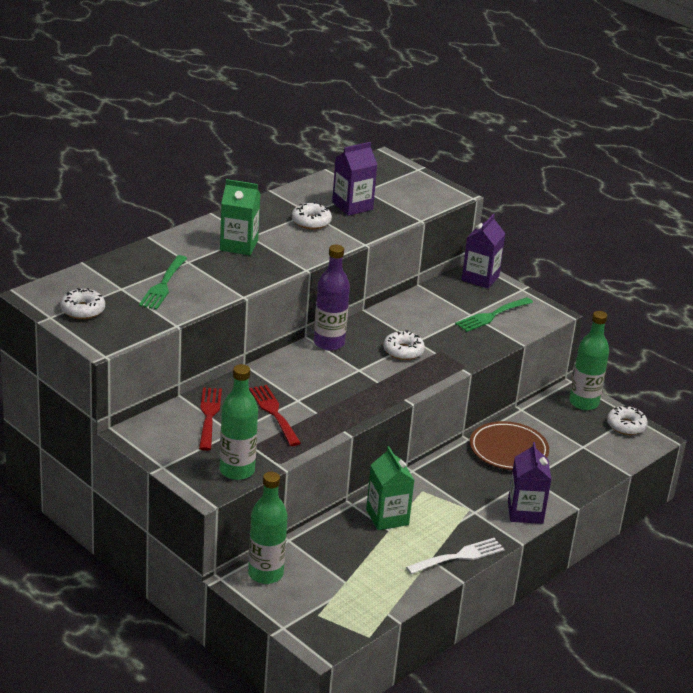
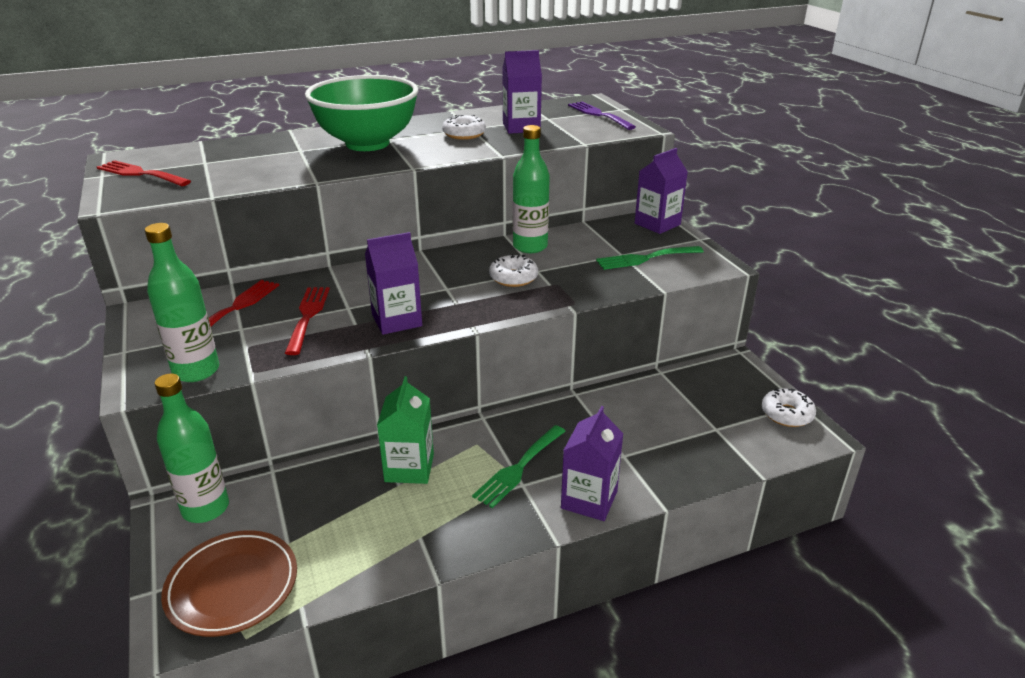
camera: 25 degrees right, 0 degrees up
white donut [60,288,105,319] -> red fork [97,160,191,186]
green fork [139,255,187,310] -> green fork moved to [472,425,566,508]
green carton [220,179,260,255] -> green bowl [305,75,418,151]
purple bottle [314,245,350,351] -> none
white fork [406,538,505,574] -> none
brown plate [470,421,549,470] -> brown plate moved to [161,530,297,637]
green bottle [569,311,609,410] -> green bottle moved to [513,125,550,253]
none -> purple carton [365,232,422,335]
none -> purple fork [568,102,636,130]

